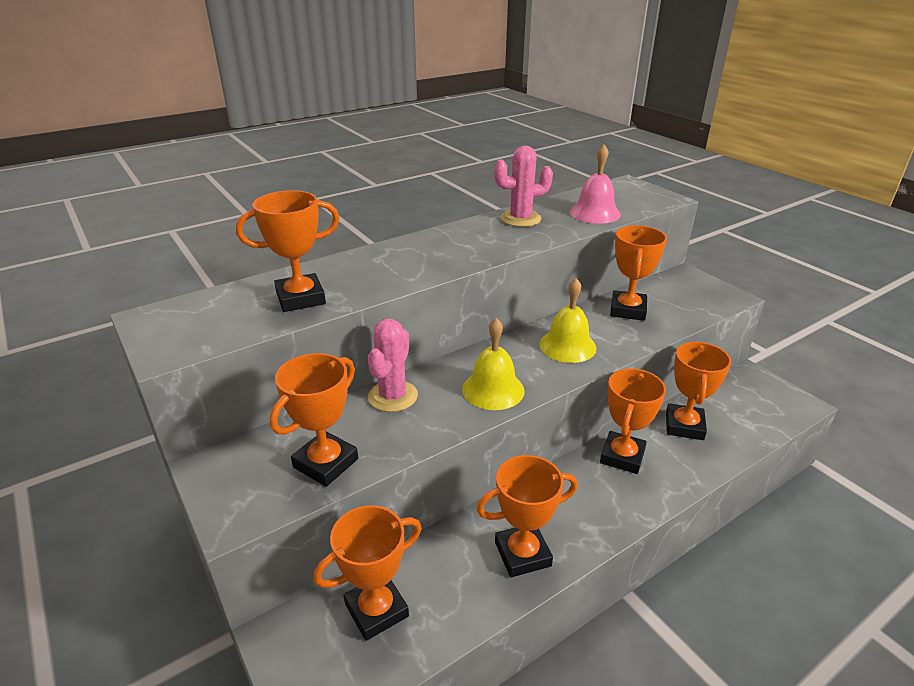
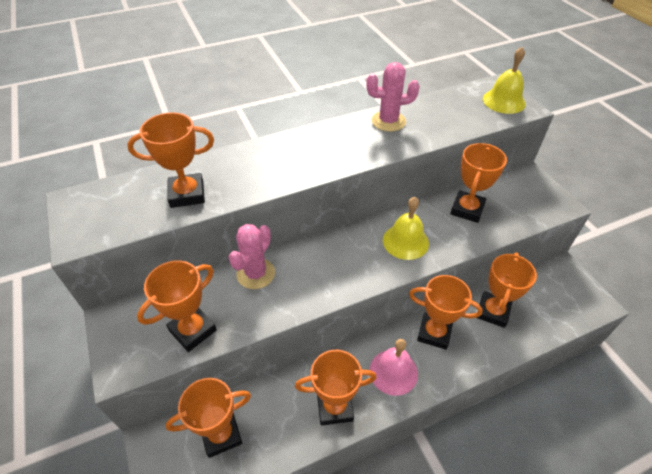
camera: 10 degrees right, 15 degrees up
yellow bell [462,318,524,410] -> yellow bell moved to [483,47,526,114]
pink bell [570,145,621,224] -> pink bell moved to [370,339,418,396]
orange trophy [600,368,666,474] -> orange trophy turned 75 degrees clockwise [409,275,483,350]

